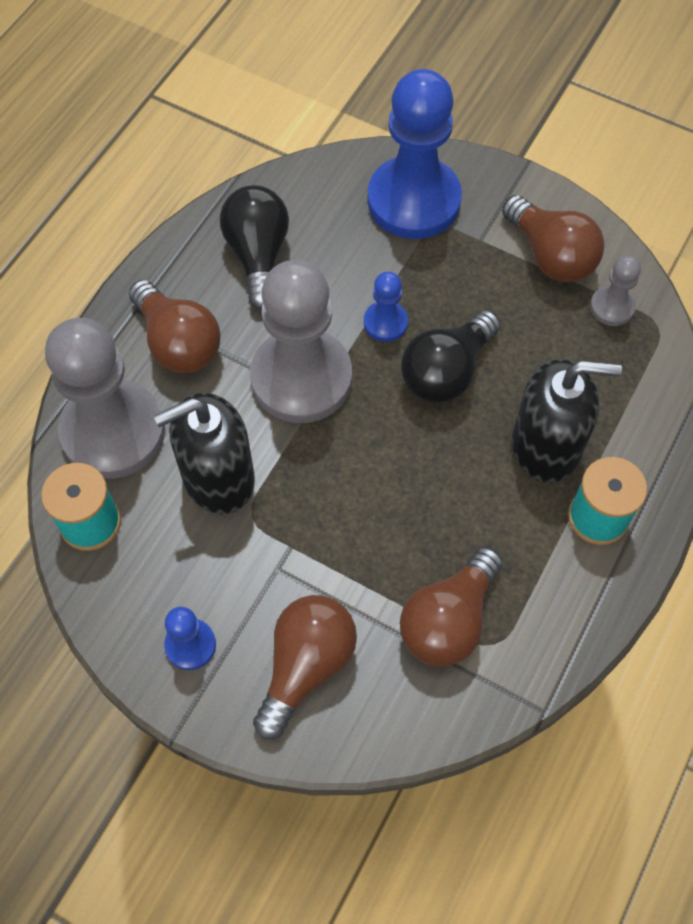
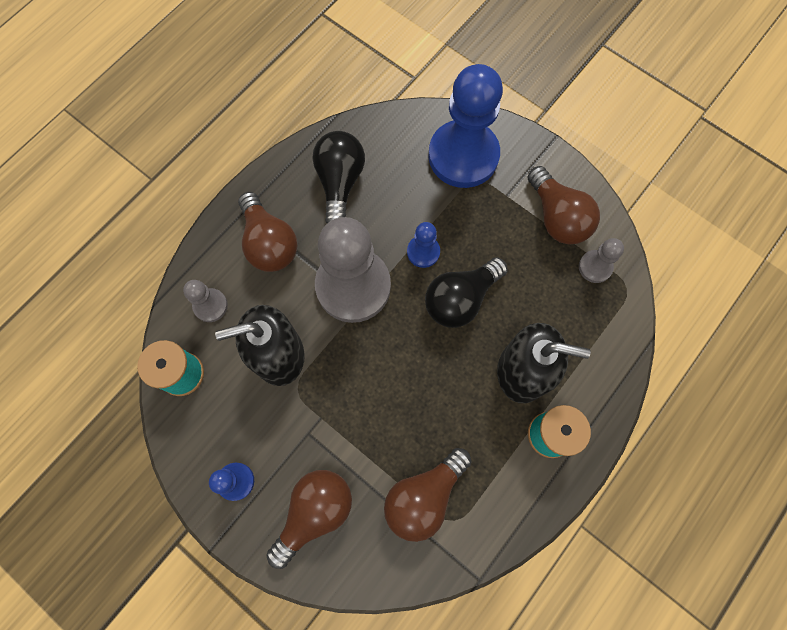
camera: 10 degrees right, 10 degrees up
grey pawn [45,318,165,479] -> grey pawn [183,280,228,322], size x0.45

